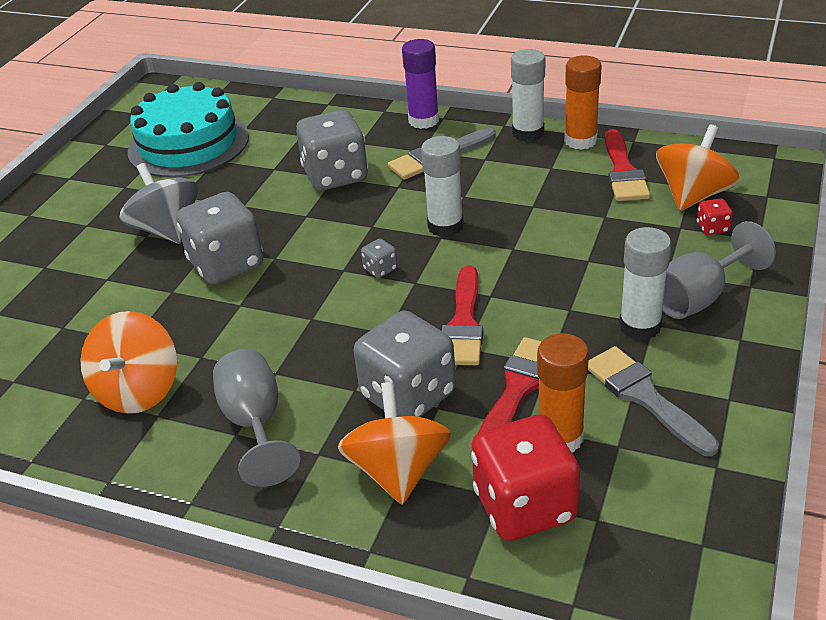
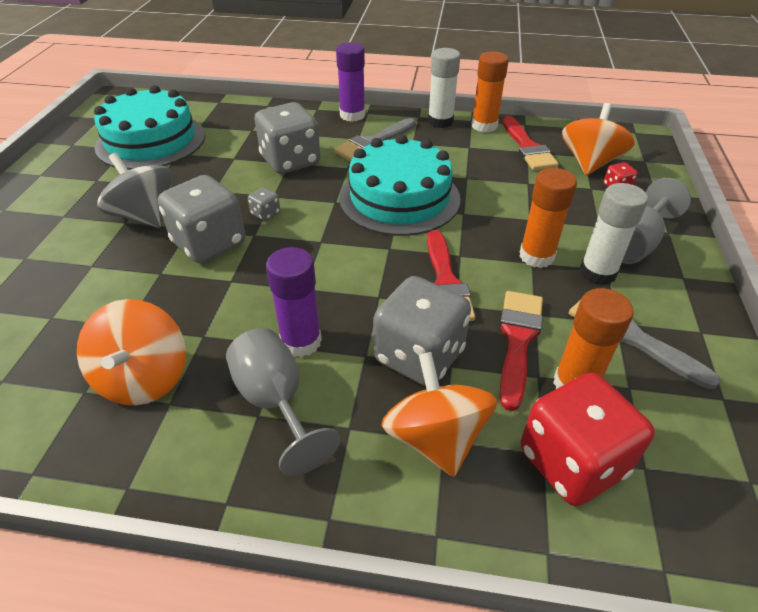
camera: 15 degrees left, 5 degrees up
grey dice [361,239,397,278] -> grey dice moved to [248,187,280,221]
white glue stick [421,136,464,237] -> turquoise cake [339,134,461,236]
none -> purple glue stick [266,247,322,357]
none -> orange glue stick [519,168,577,268]

